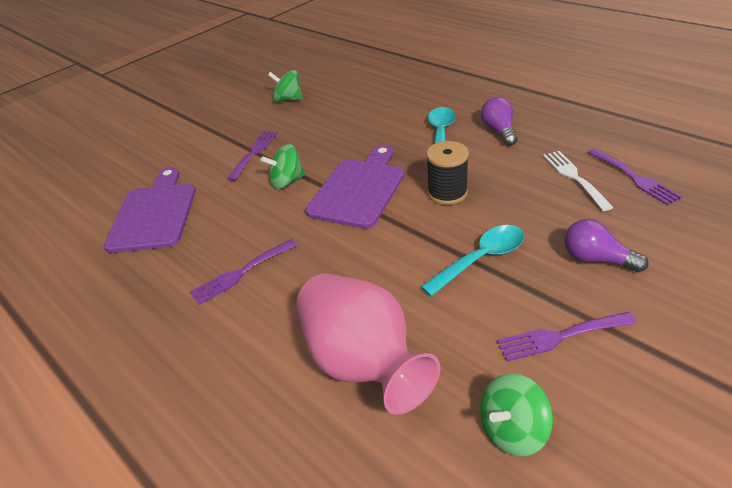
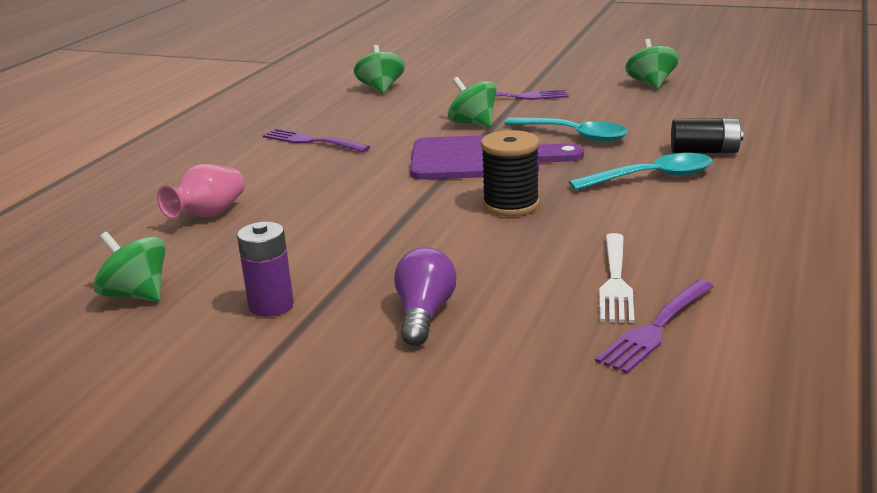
camera: 65 degrees right, 15 degrees down
purple cutting board [104,167,196,253] -> green spinning top [354,45,405,93]
pink vase [296,273,440,415] -> pink vase [157,164,245,219], size x0.53
turquoise spoon [420,225,525,296] -> turquoise spoon moved to [504,117,629,142]
purple light bulb [481,97,517,146] -> none
purple fork [497,312,636,361] -> purple battery [237,222,294,317]
white fork [543,151,614,211] -> white fork turned 135 degrees clockwise [599,233,634,323]
none -> black battery [671,118,744,153]

